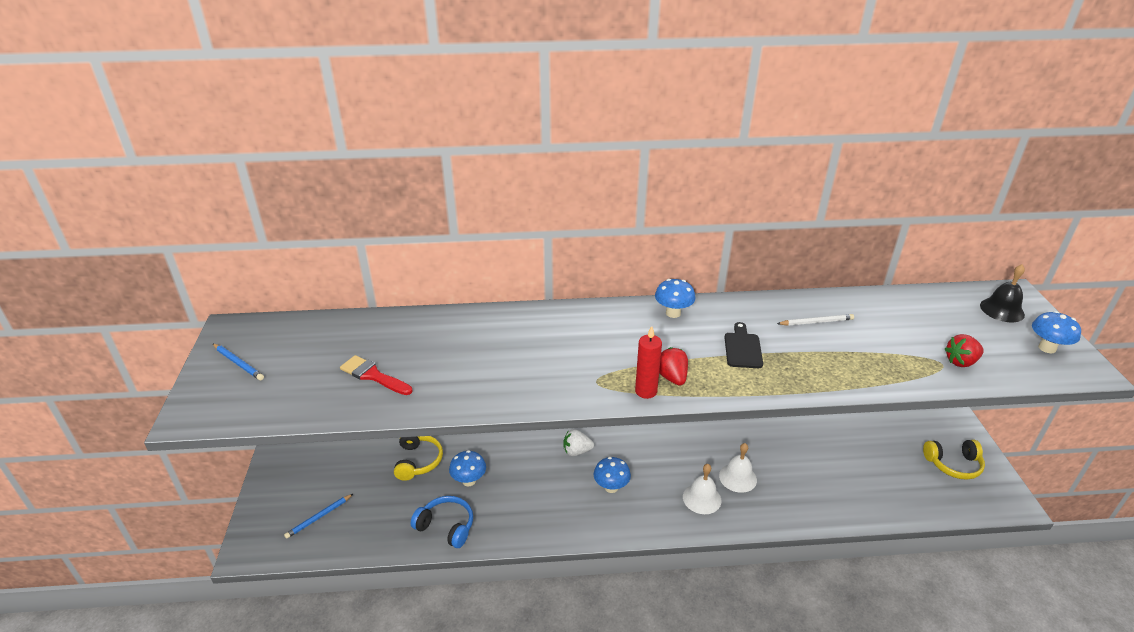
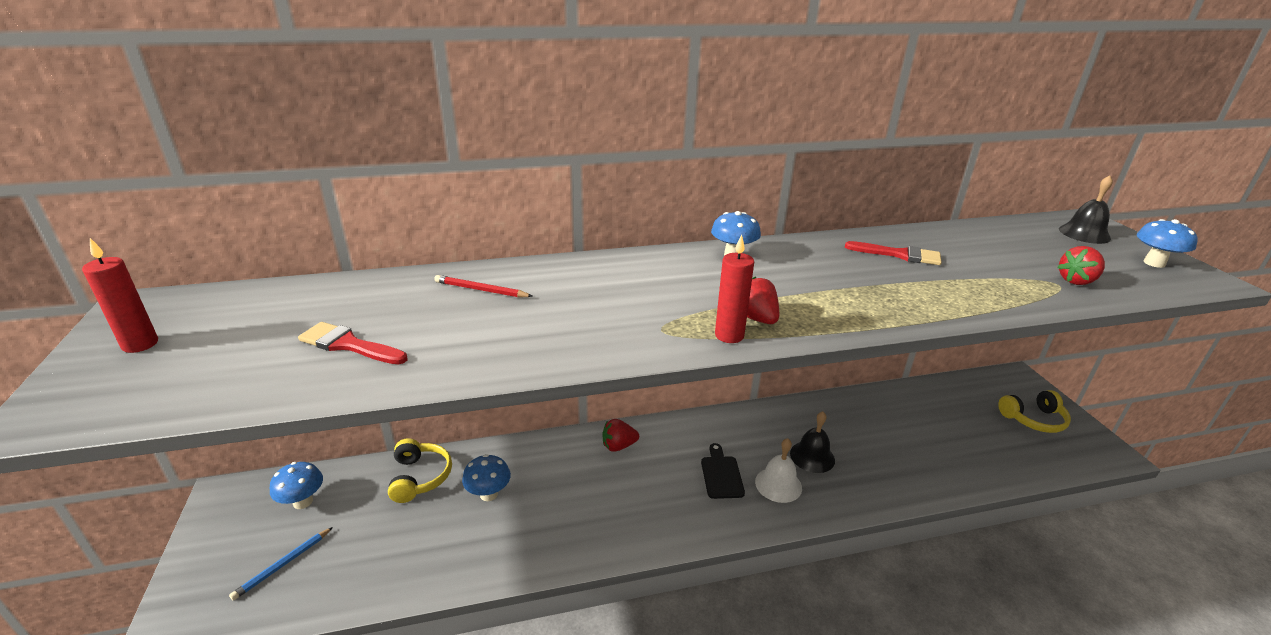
camera: 10 degrees left, 5 degrees down
blue pencil [213,344,264,380] -> red candle [82,238,158,353]
blue headphones [411,496,473,548] -> none
white strawberry [563,429,594,456] -> red strawberry [602,419,639,452]
blue mushroom [594,457,631,493] -> blue mushroom moved to [270,462,323,509]
white bell [719,443,757,493] -> black bell [790,411,835,473]
black cutting board [724,322,763,368] -> black cutting board moved to [701,443,745,499]
white pencil [777,314,854,326] -> red brush [845,241,942,265]
none -> red pencil [434,275,533,298]

